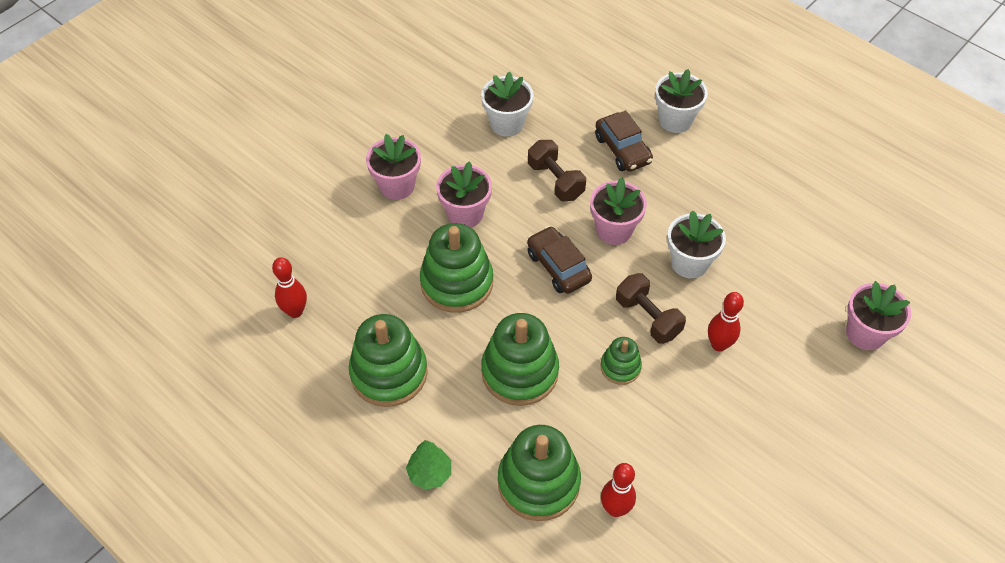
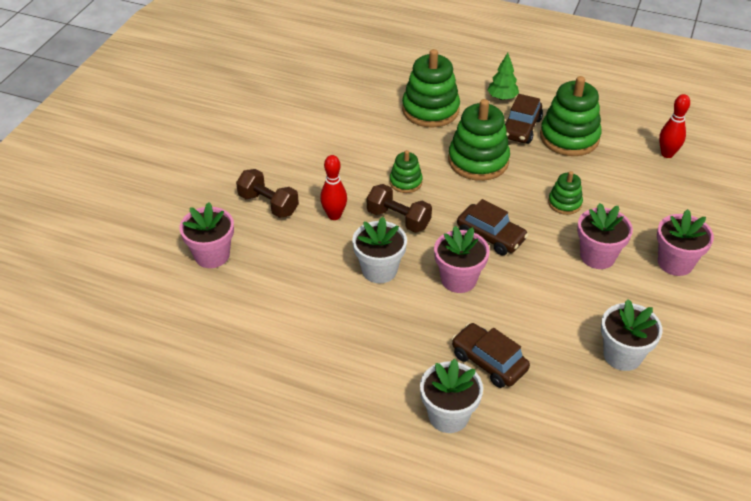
camera: 160 degrees right, 10 degrees down
green stacking toy [420,223,493,313] -> green stacking toy [548,171,583,215], size x0.53
brown dumbbell [528,140,586,201] -> brown dumbbell moved to [236,169,299,218]
red bowling pin [601,463,636,517] -> none
none -> brown car [505,94,543,144]

